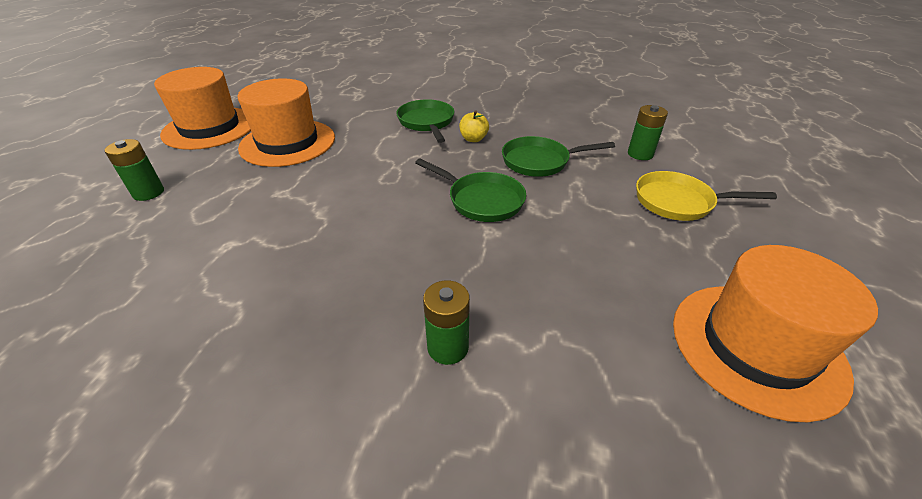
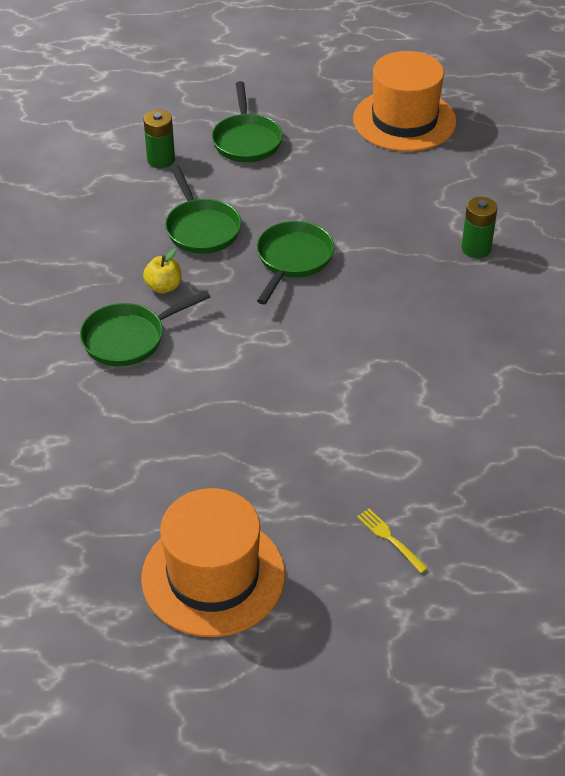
camera: 105 degrees left, 5 degrees up
green battery [104,139,164,201] -> yellow fork [357,508,428,573]
orange hat [238,78,335,167] -> none
yellow pan [636,171,777,221] -> green pan [212,81,283,162]

